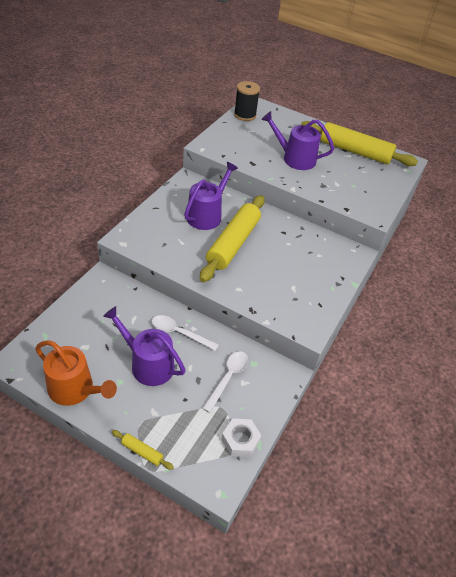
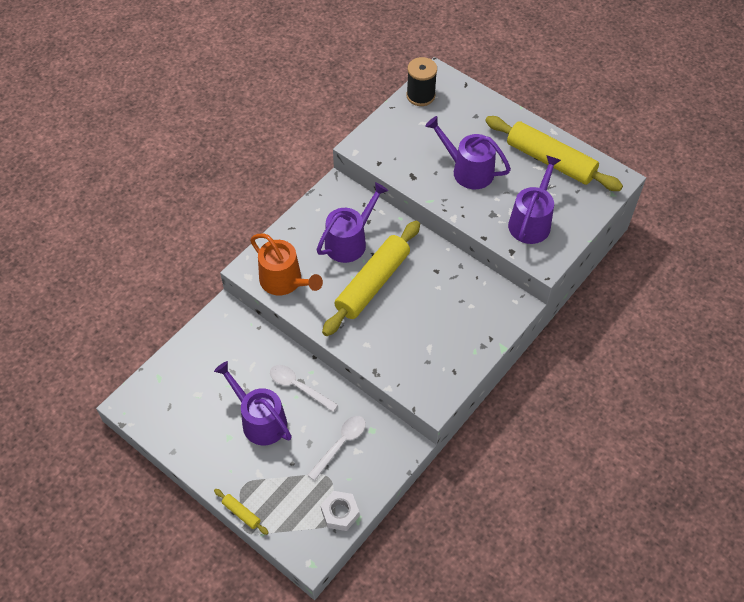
camera: 15 degrees right, 10 degrees up
orange watering can [35,340,117,406] -> orange watering can moved to [250,233,323,295]
none -> purple watering can [508,155,561,244]

